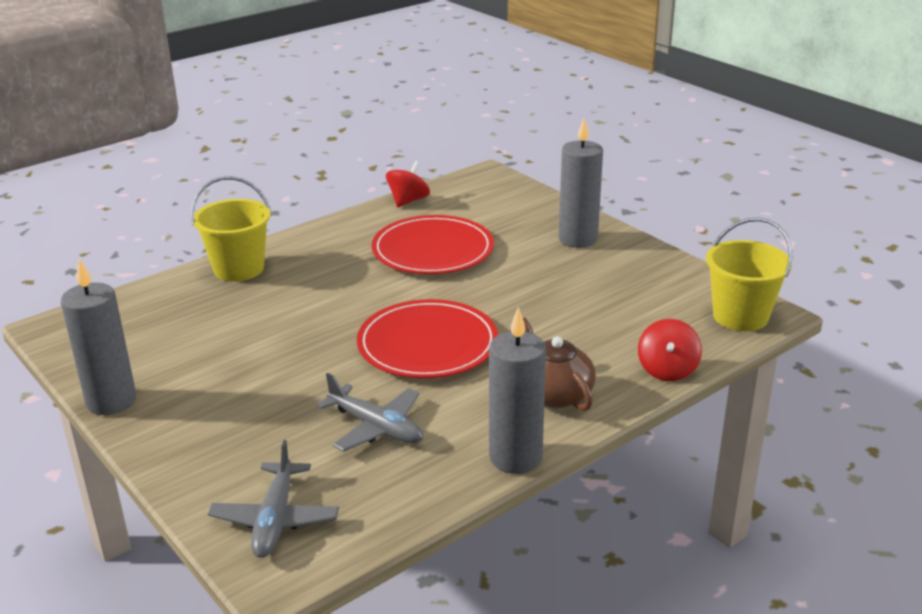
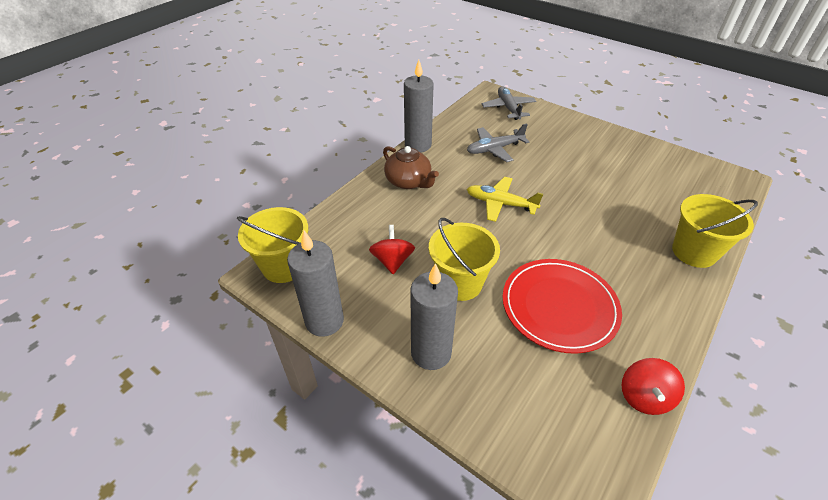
camera: 165 degrees right, 15 degrees up
grey candle [61,259,136,415] -> grey candle moved to [287,230,344,337]
grey plane [316,373,423,452] -> grey plane turned 45 degrees counterclockwise [467,124,529,162]
red plate [357,299,498,378] -> yellow plane [467,177,543,222]
red spinning top [638,319,702,381] -> red spinning top moved to [369,225,415,274]
none -> yellow bucket [429,218,500,301]

